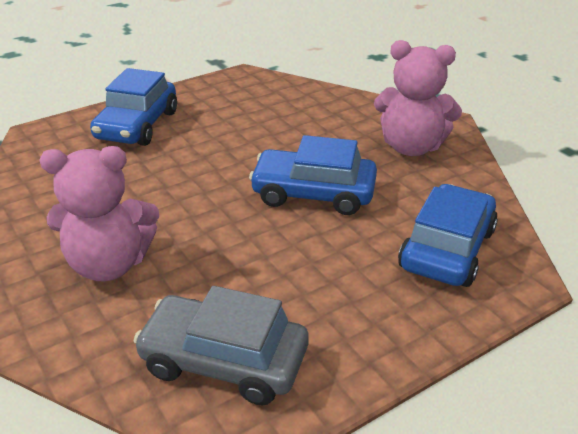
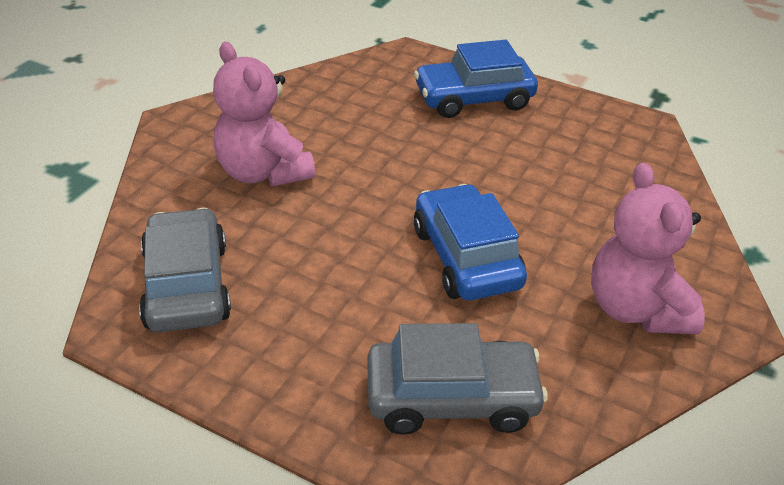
camera: 60 degrees right, 5 degrees up
blue car [398,184,498,287] -> grey car [367,323,548,435]

